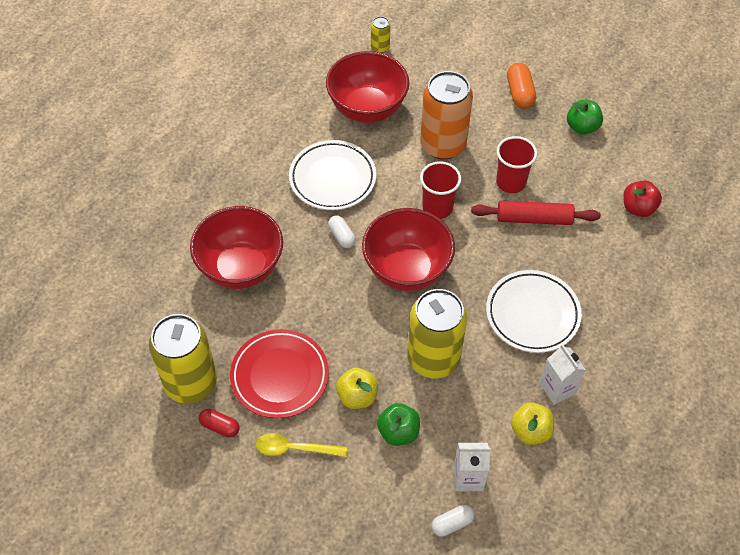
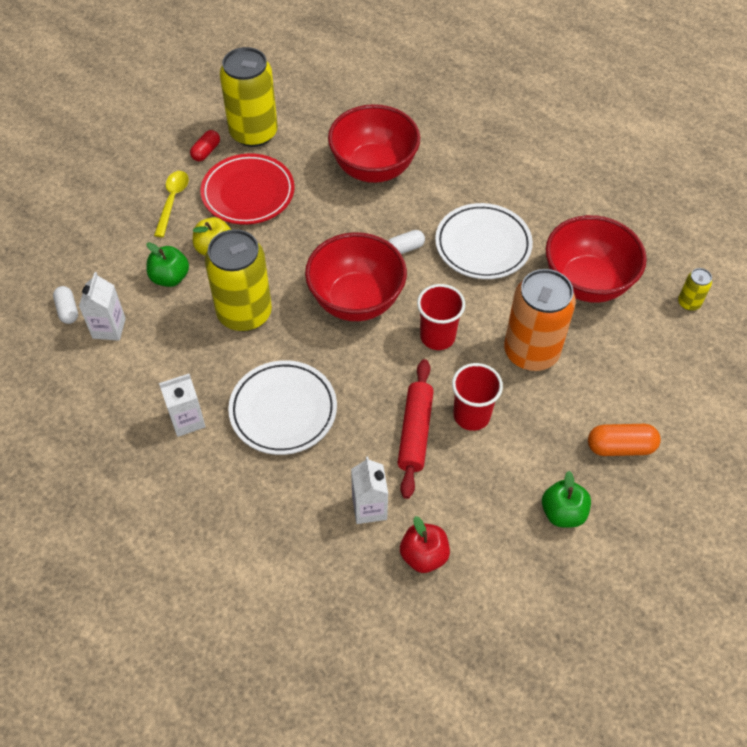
camera: 95 degrees right, 0 degrees up
yellow apple [511,402,554,445] -> none
none -> white carton [351,456,388,524]

